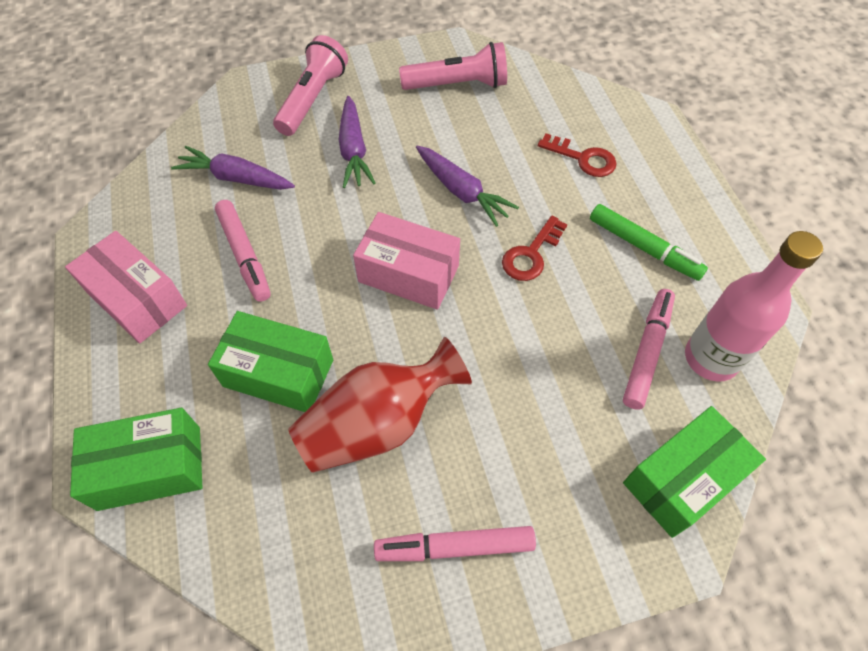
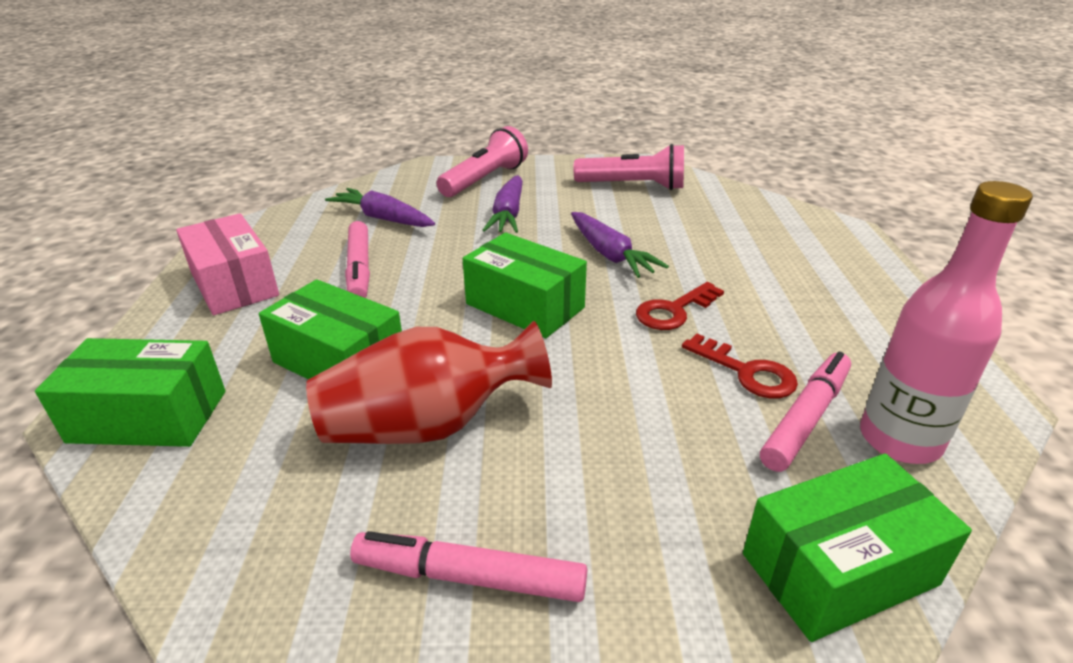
camera: 15 degrees right, 25 degrees down
pink box [353,212,460,310] -> green box [463,233,587,338]
red key [538,133,617,177] -> red key moved to [682,334,798,399]
green marker [590,204,708,281] -> none

